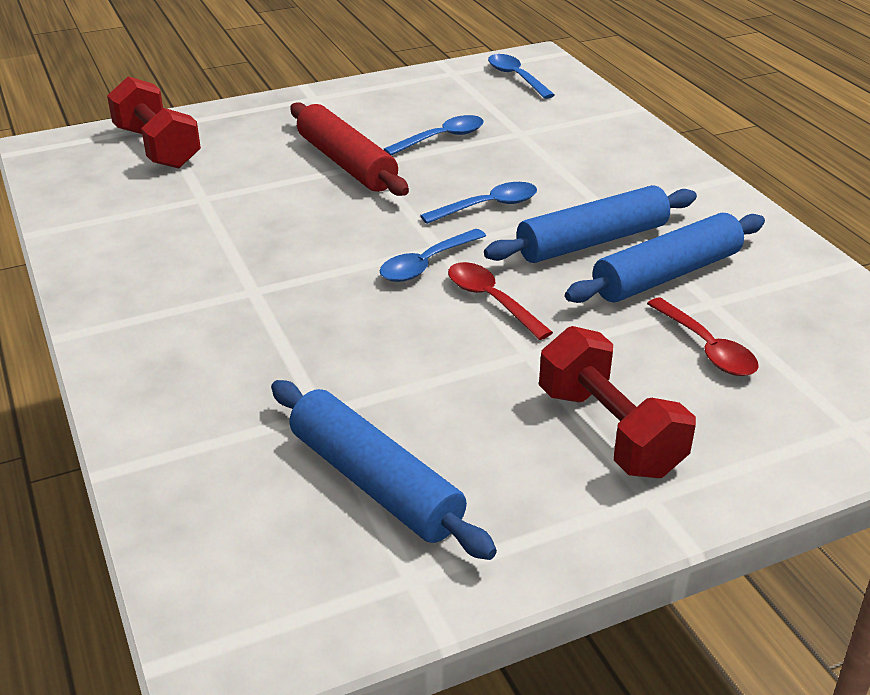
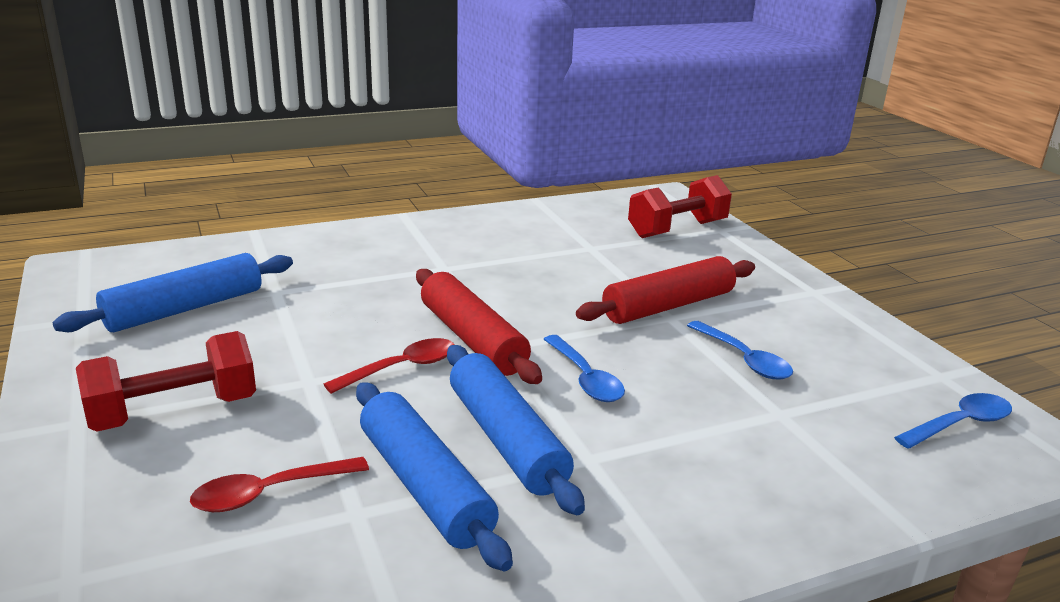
camera: 90 degrees right, 10 degrees down
blue spoon [380,229,486,282] -> red rolling pin [416,269,542,384]

